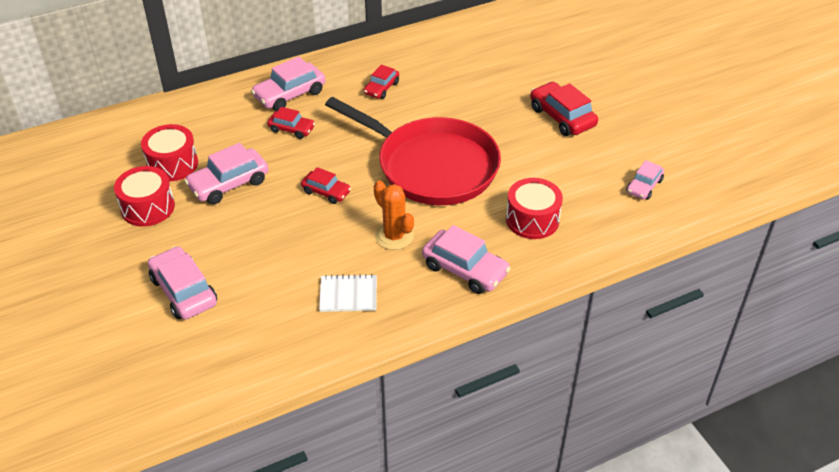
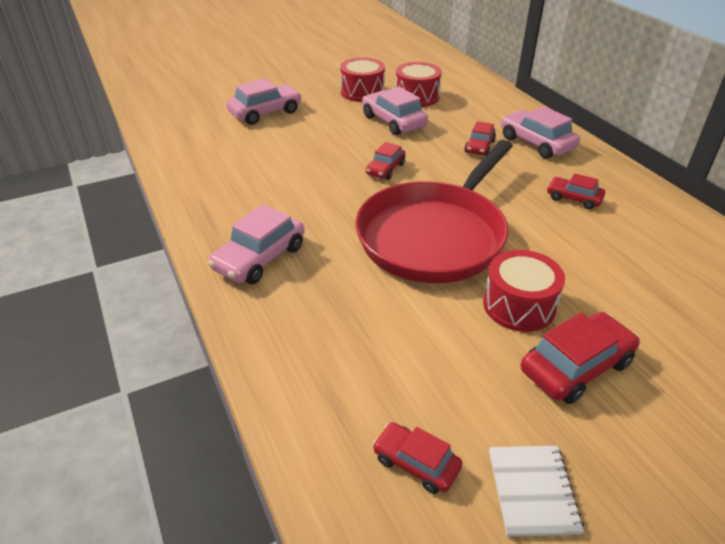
camera: 90 degrees right, 5 degrees down
white notebook [319,274,377,312] -> white notebook moved to [489,446,584,537]
orange cactus [374,181,414,250] -> none
red drum [506,178,563,239] -> red drum moved to [483,250,565,332]
pink car [626,160,664,200] -> red car [373,422,463,494]

